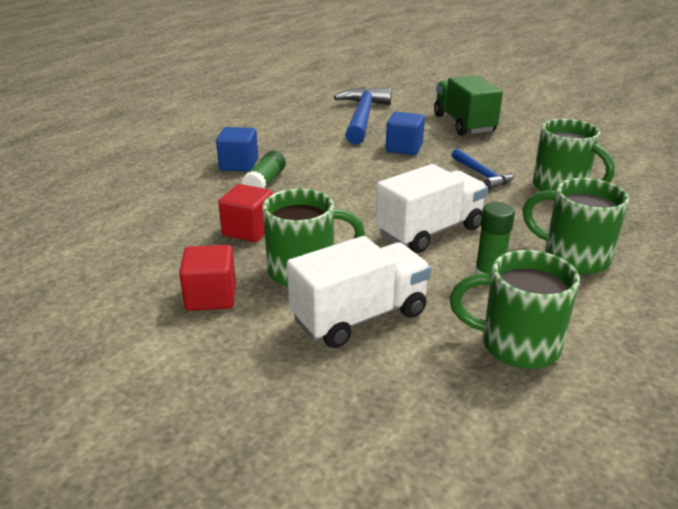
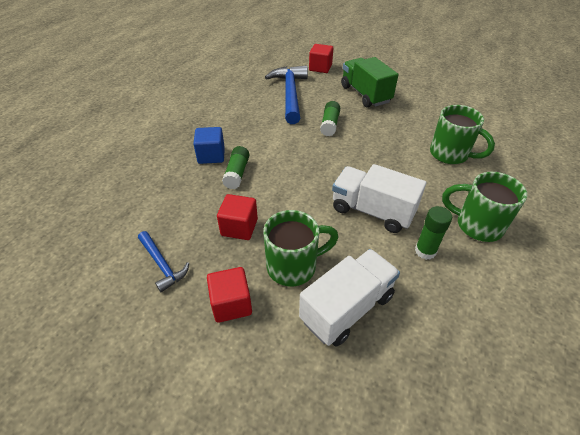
camera: 10 degrees left, 15 degrees up
white truck [376,164,488,253] -> white truck turned 105 degrees counterclockwise [332,164,426,233]
blue cube [386,112,425,155] -> green glue stick [320,101,340,136]
green mug [449,250,580,369] -> none
blue hammer [452,149,514,190] -> blue hammer moved to [138,231,189,292]
none -> red cube [309,44,333,73]

